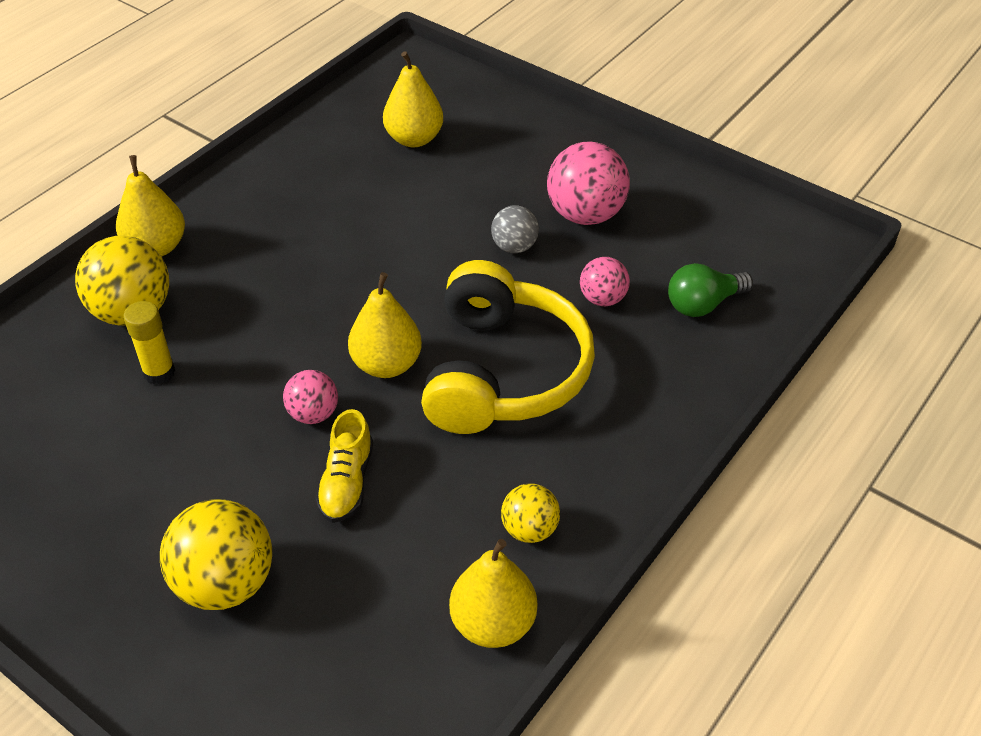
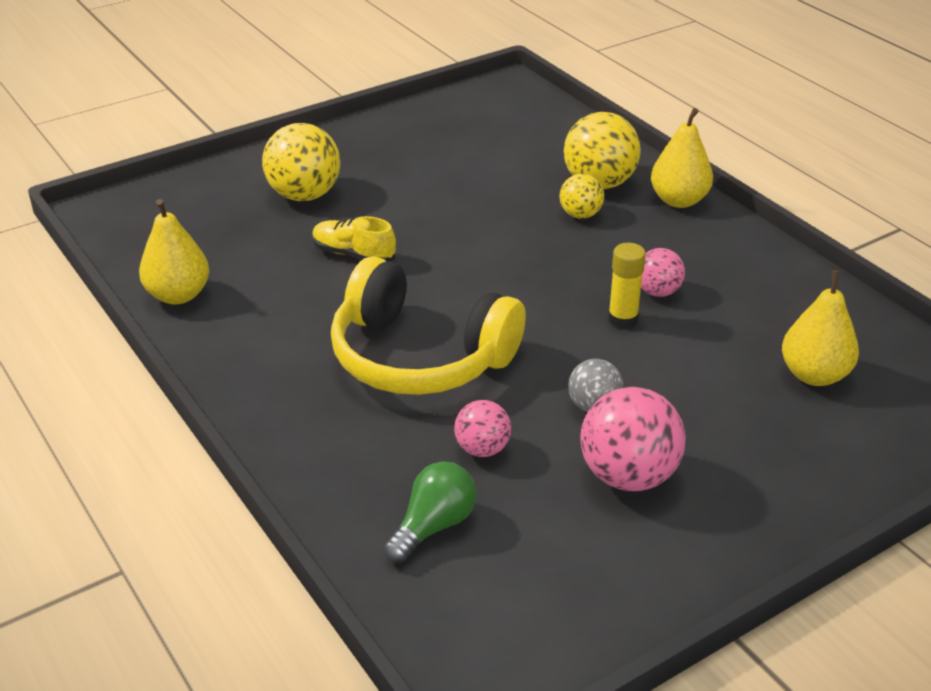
camera: 110 degrees right, 10 degrees down
yellow glue stick [124,301,175,384] -> yellow glue stick moved to [608,243,646,328]
pink ball [283,370,338,424] -> pink ball moved to [641,248,685,297]
yellow pear [348,272,422,378] -> none
yellow ball [501,483,560,543] -> yellow ball moved to [559,174,604,218]
green light bulb [668,263,753,317] -> green light bulb turned 45 degrees clockwise [384,461,476,563]

